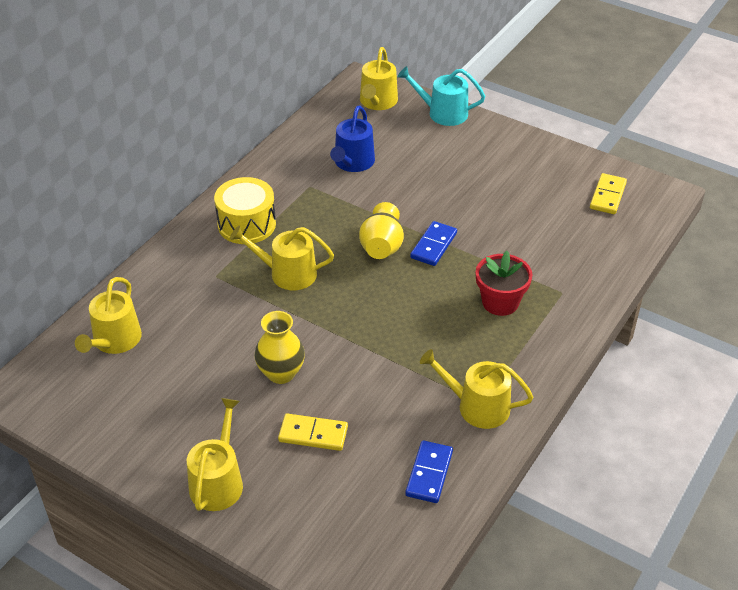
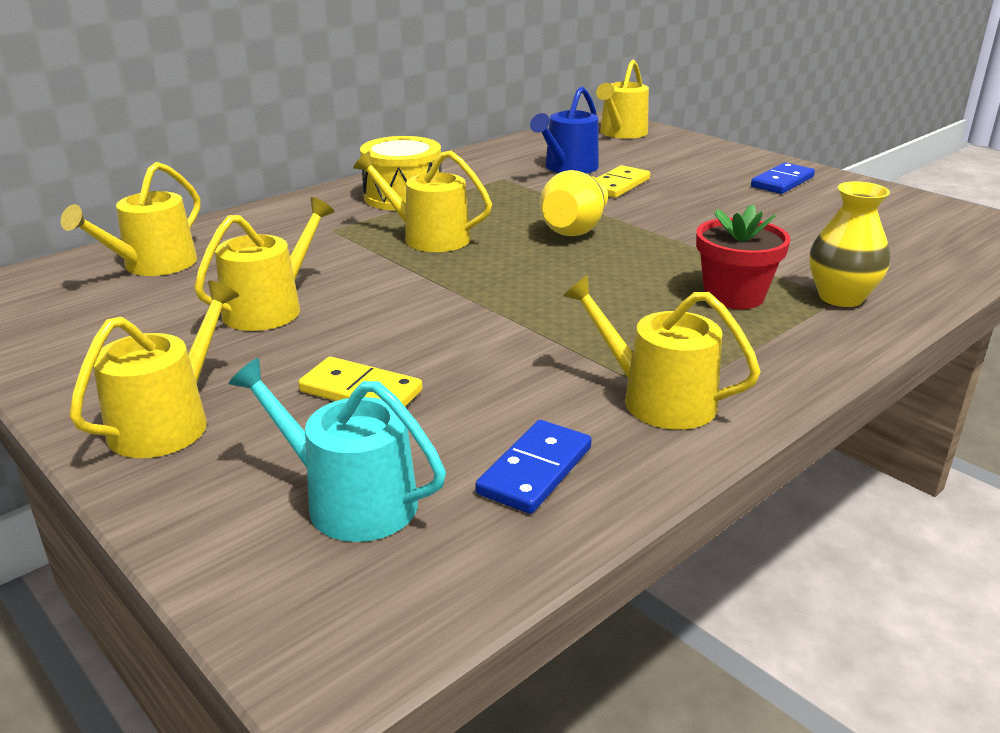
camera: 15 degrees right, 15 degrees down
yellow vase [254,311,305,384] -> yellow vase moved to [809,181,890,307]
turquoise watering can [398,66,485,126] -> turquoise watering can moved to [228,358,446,542]
blue domino [410,221,457,266] -> blue domino moved to [751,162,815,194]
yellow domino [590,173,627,214] -> yellow domino moved to [597,165,650,198]
none -> yellow watering can [194,197,334,331]

